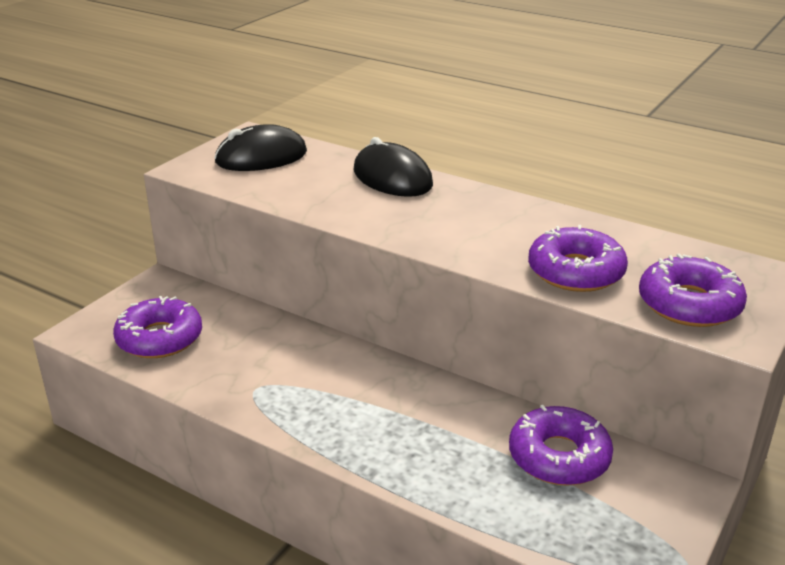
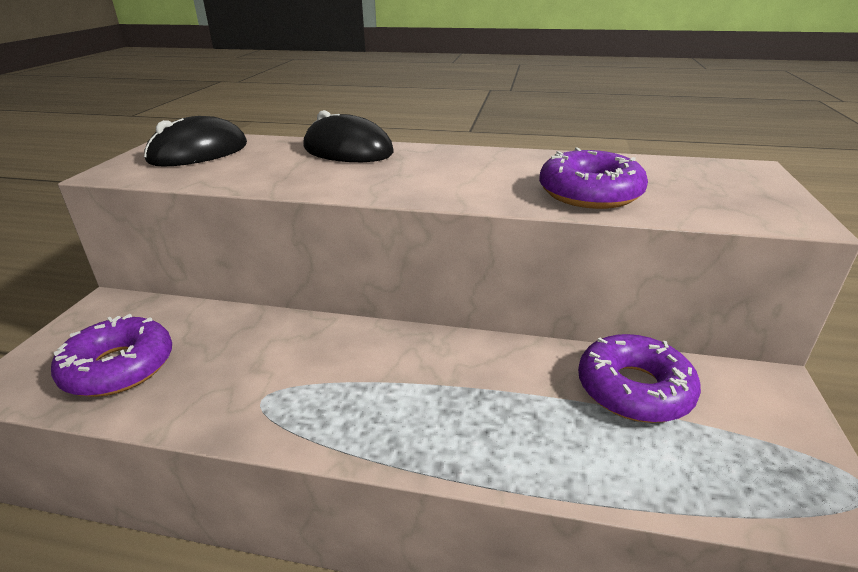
camera: 20 degrees left, 0 degrees up
purple donut [639,254,747,327] -> none

